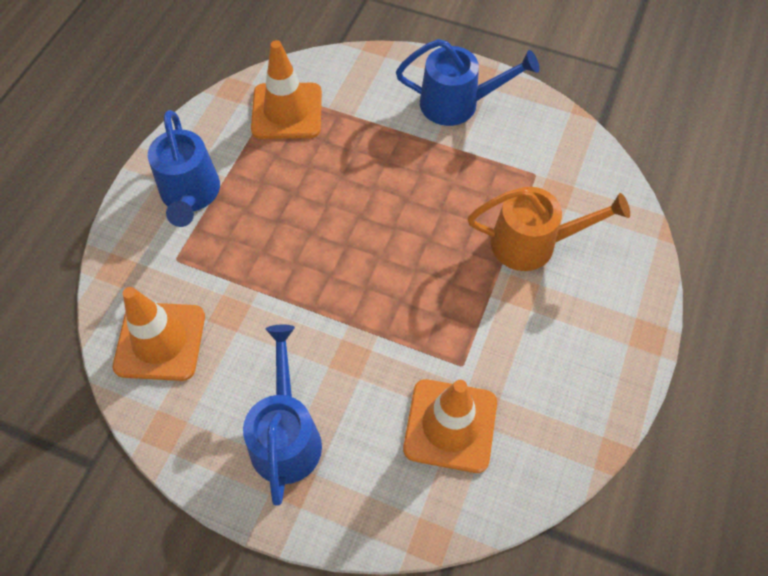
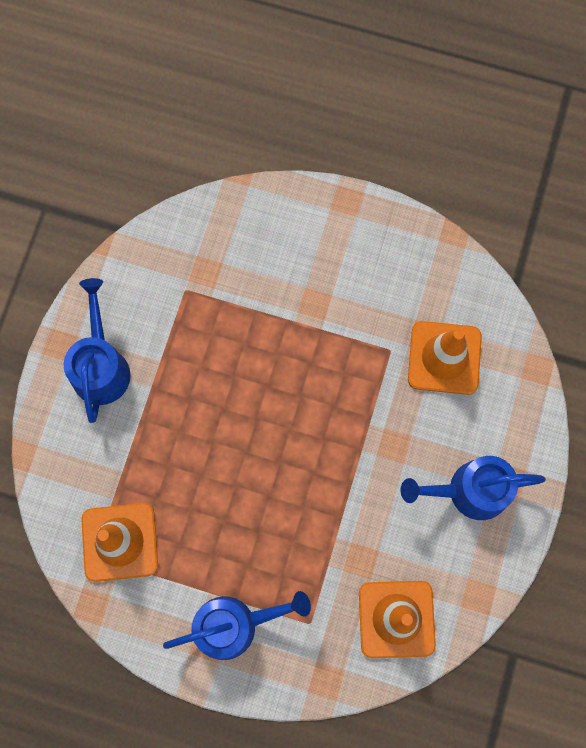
camera: 95 degrees left, 15 degrees up
orange watering can [468,187,630,271] -> none

